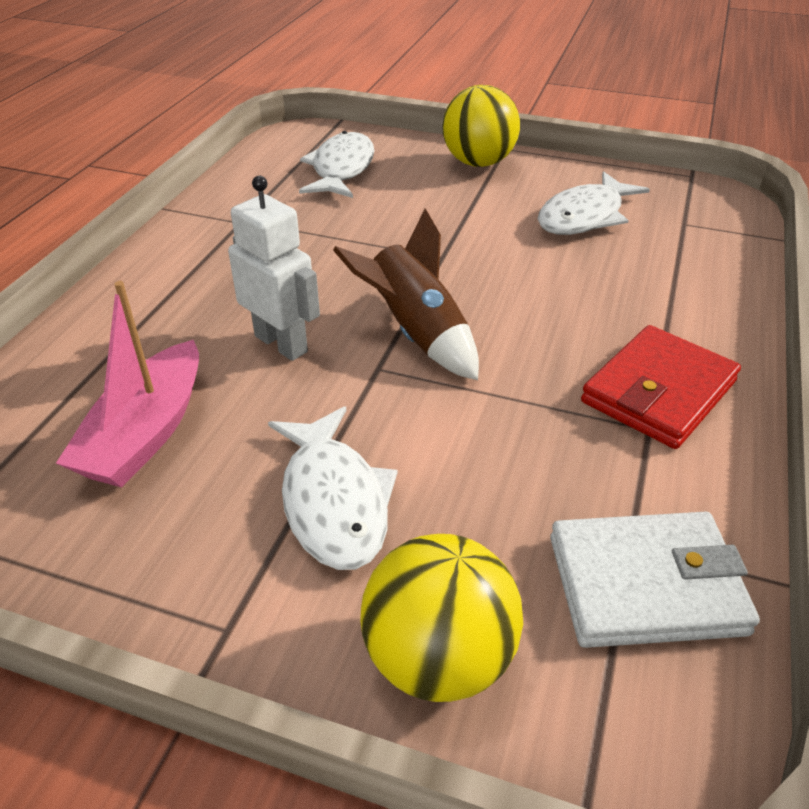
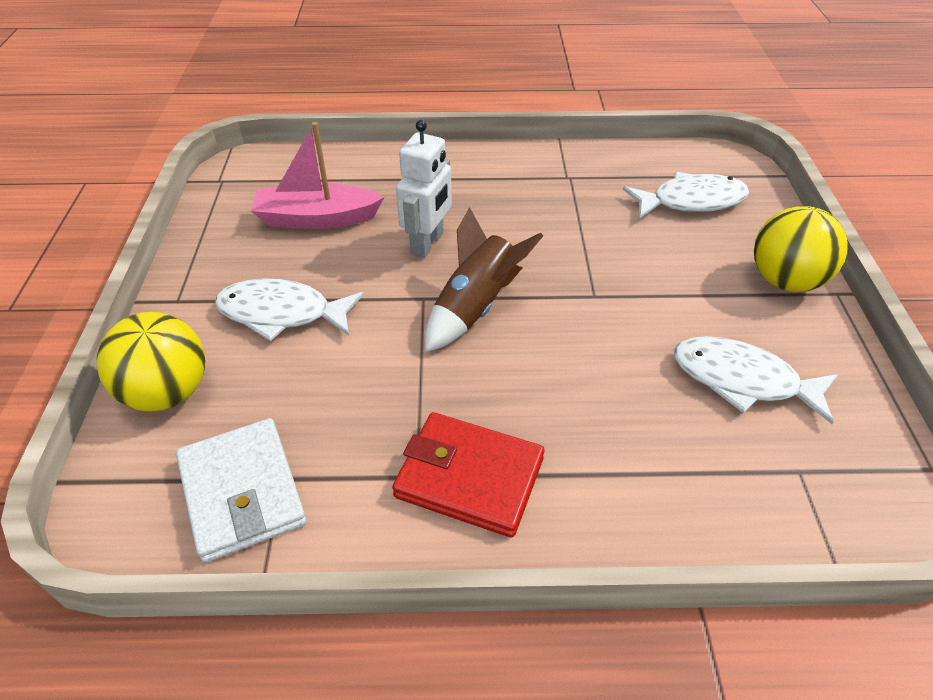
camera: 70 degrees right, 5 degrees up
white fish [268,406,398,570] -> white fish turned 45 degrees clockwise [215,278,364,341]

